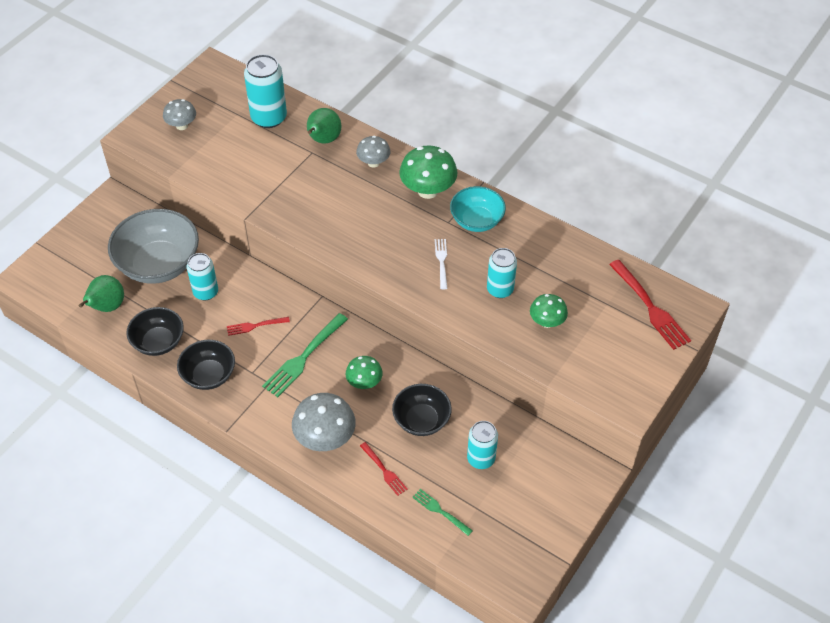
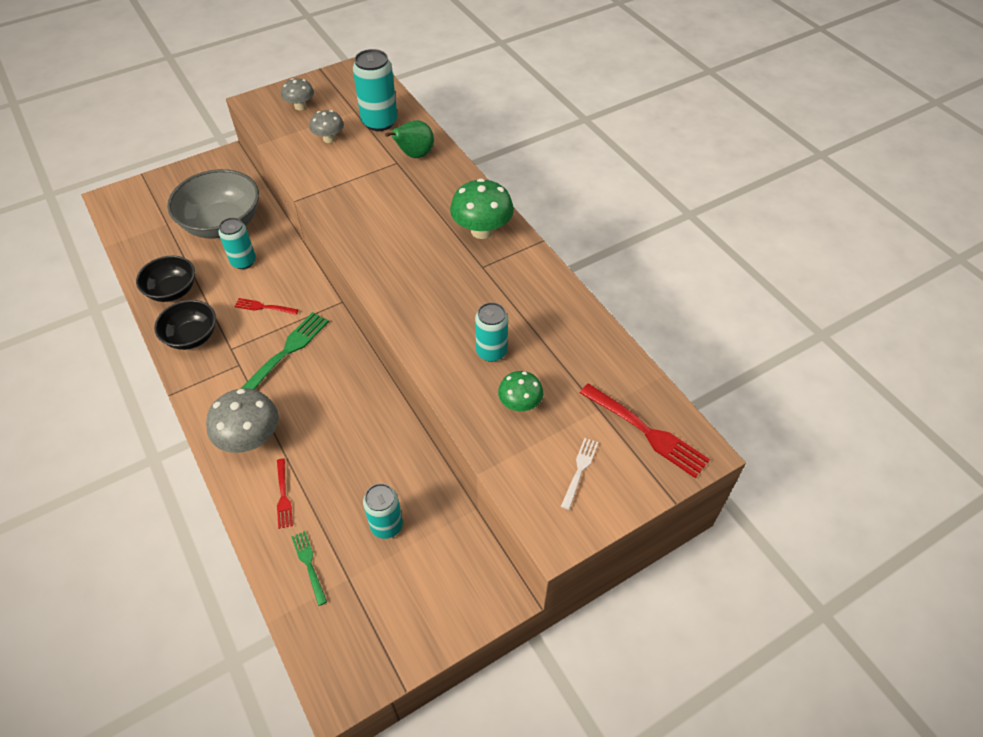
camera: 25 degrees right, 0 degrees up
green pear [79,275,124,312] -> none
green fork [262,313,348,397] -> green fork turned 150 degrees clockwise [241,312,329,390]
green mushroom [346,356,383,389] -> none
grey mushroom [356,136,390,168] -> grey mushroom moved to [309,110,344,143]
black bowl [392,384,452,436] -> none
white fork [435,239,447,289] -> white fork moved to [561,438,598,510]
turquoise bowl [450,186,506,232] -> none
red fork [609,260,691,350] -> red fork turned 45 degrees counterclockwise [580,383,710,478]

